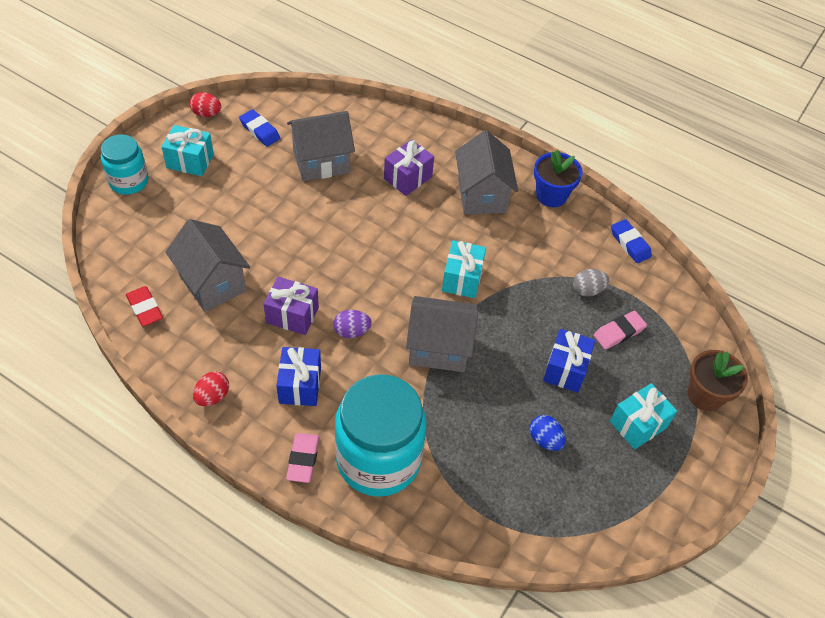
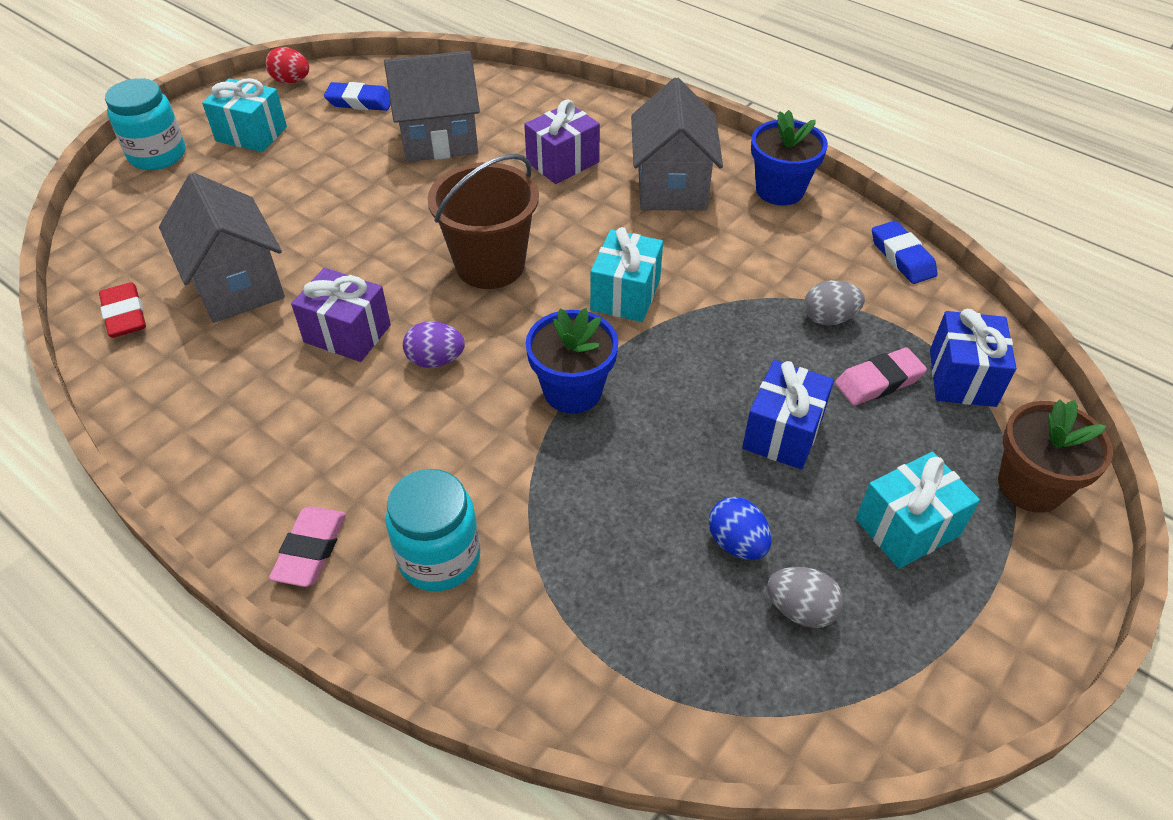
camera: 10 degrees right, 5 degrees down
red egg [193,372,229,406] -> none
blue eraser [239,109,280,146] -> blue eraser turned 45 degrees counterclockwise [324,82,391,111]
blue gift [276,347,321,406] -> blue gift moved to [930,309,1016,407]
turquoise jar [335,374,427,497] -> turquoise jar [386,469,480,592], size x0.56
grey house [406,296,478,372] -> blue flower pot [526,308,618,413]
none -> brown bucket [427,154,539,289]
none -> grey egg [767,567,844,628]

